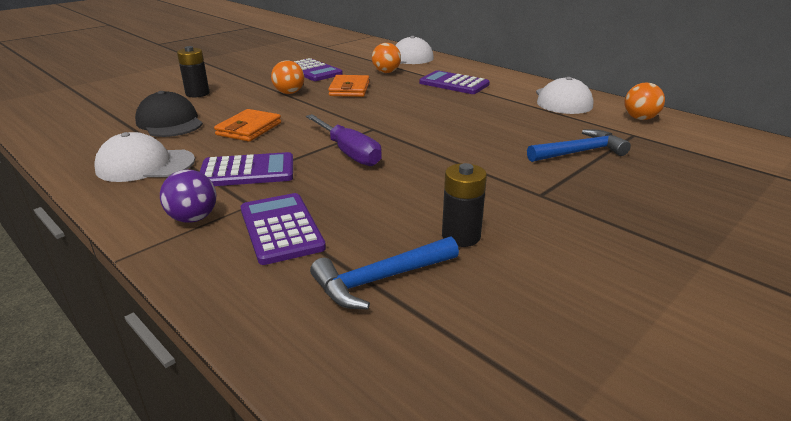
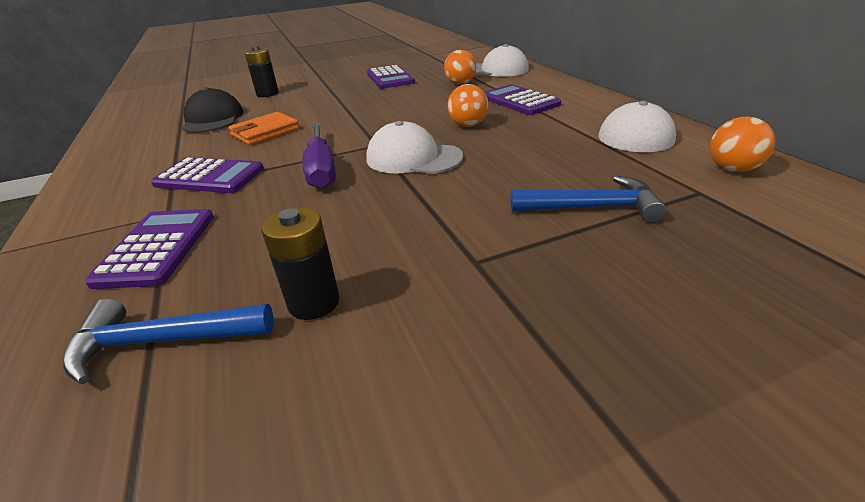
camera: 25 degrees right, 5 degrees up
white cap [94,132,195,182] -> white cap moved to [366,121,463,174]
purple ball [160,170,216,223] -> none
orange ball [271,61,304,94] -> orange ball moved to [447,84,488,127]
orange wallet [328,75,370,97] -> none

